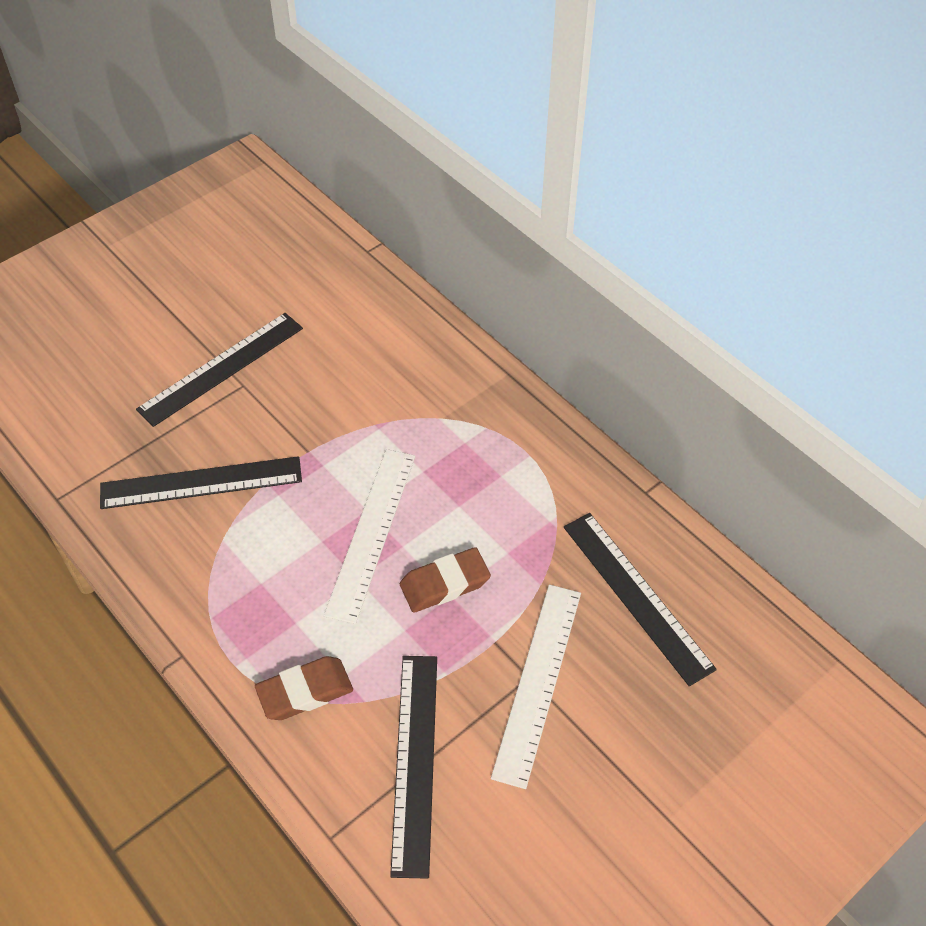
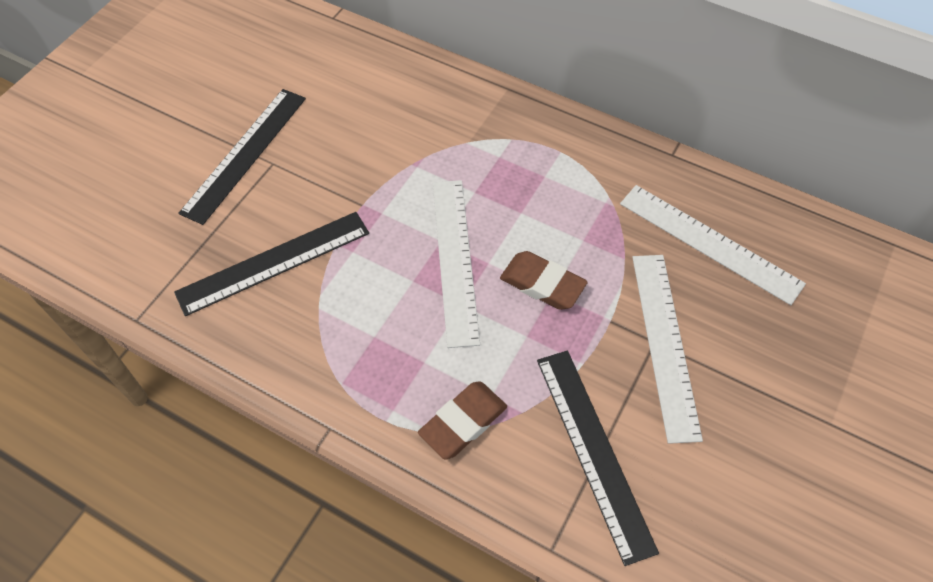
camera: 20 degrees left, 5 degrees up
brown eraser [400,547,491,613] -> brown eraser turned 75 degrees clockwise [500,251,588,310]
black ruler [564,513,717,687] -> white ruler [620,185,806,305]

